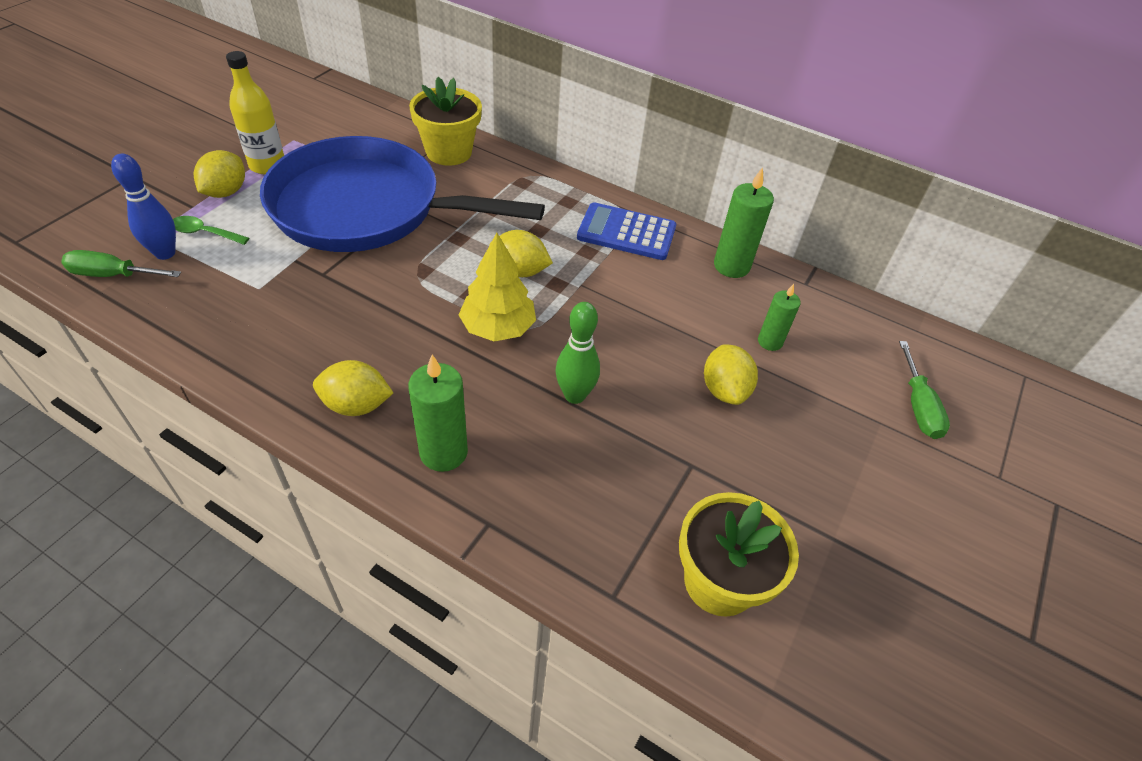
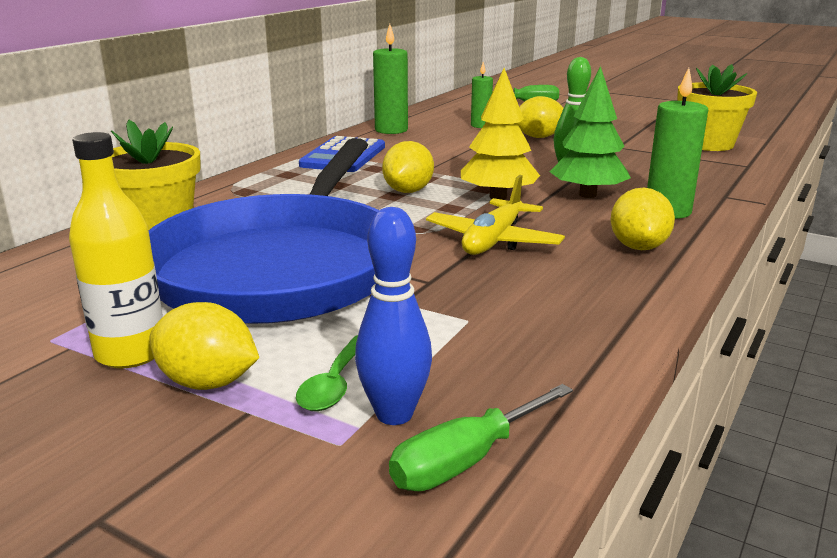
camera: 85 degrees left, 25 degrees down
green screwdriver [61,250,181,277] -> green screwdriver turned 45 degrees clockwise [389,384,573,492]
none -> yellow plane [426,175,565,255]
none -> green tree [549,66,631,198]

